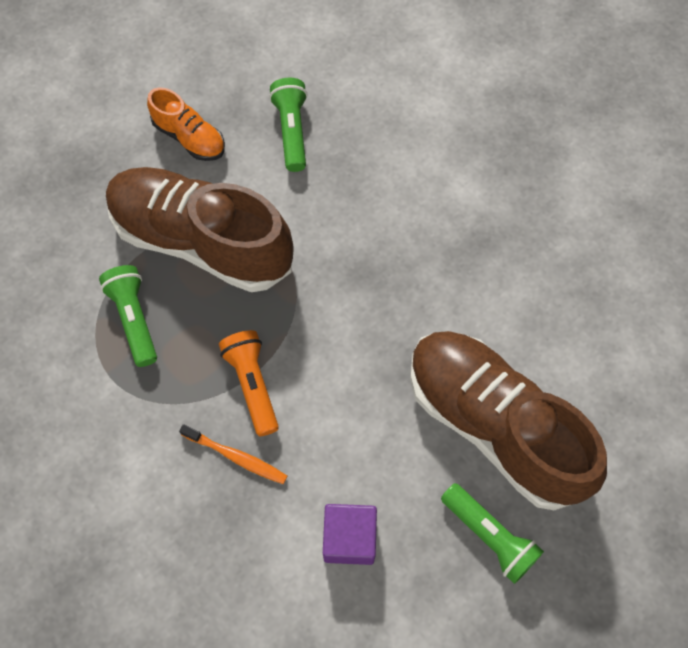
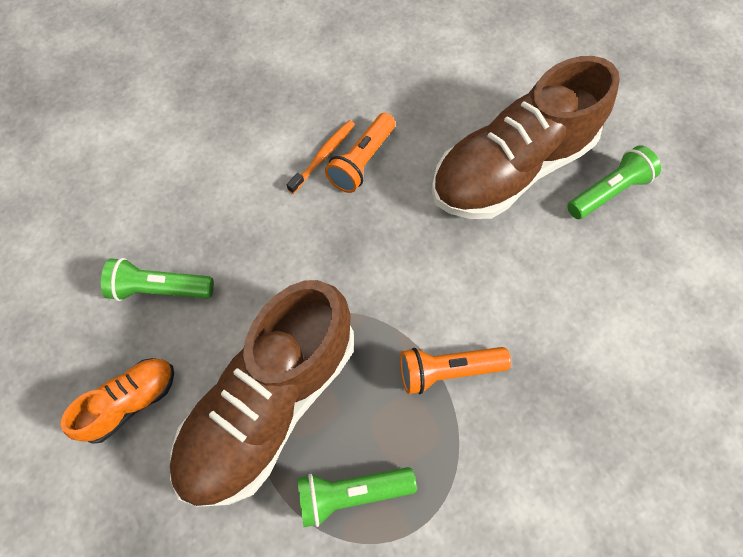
camera: 80 degrees left, 0 degrees up
orange toothbrush [179,424,287,484] -> orange toothbrush moved to [287,120,355,194]
purple cube [323,504,377,565] -> none
none -> orange flashlight [325,113,395,193]

